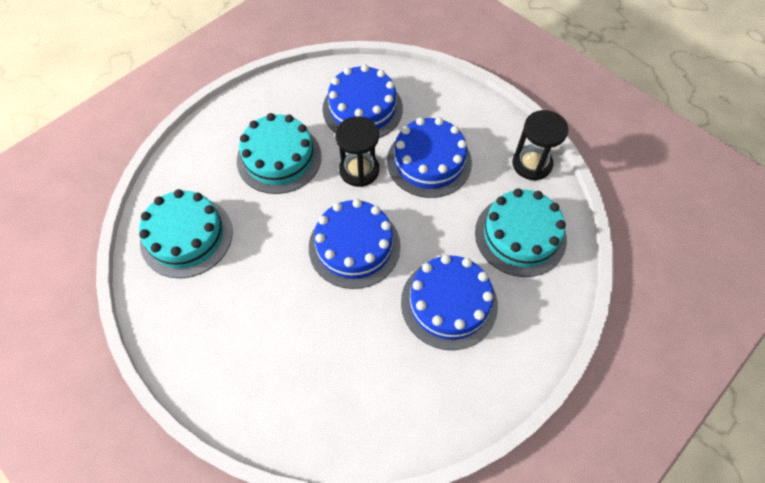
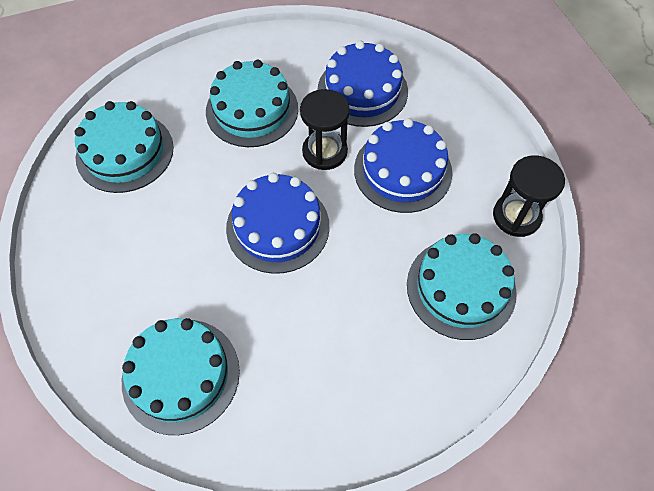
camera: 25 degrees right, 0 degrees up
blue cake [401,255,498,350] -> none
none -> turquoise cake [122,318,240,435]

